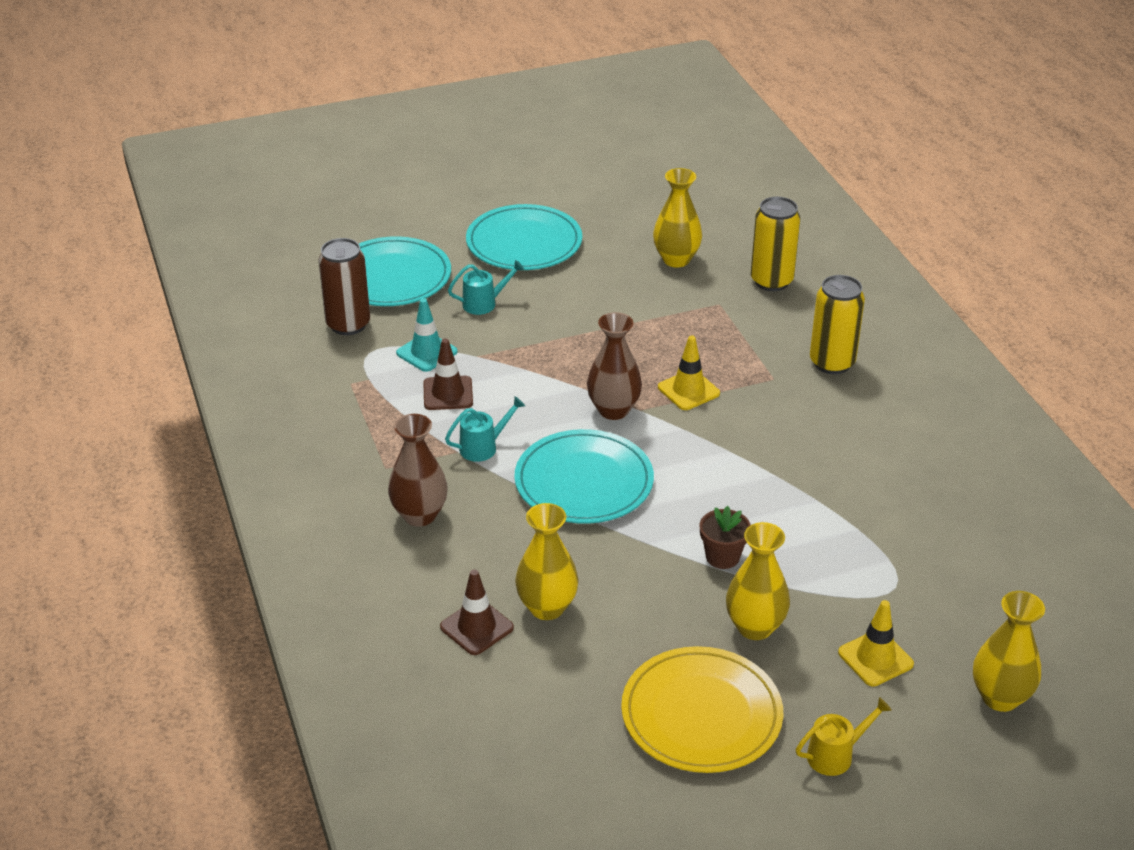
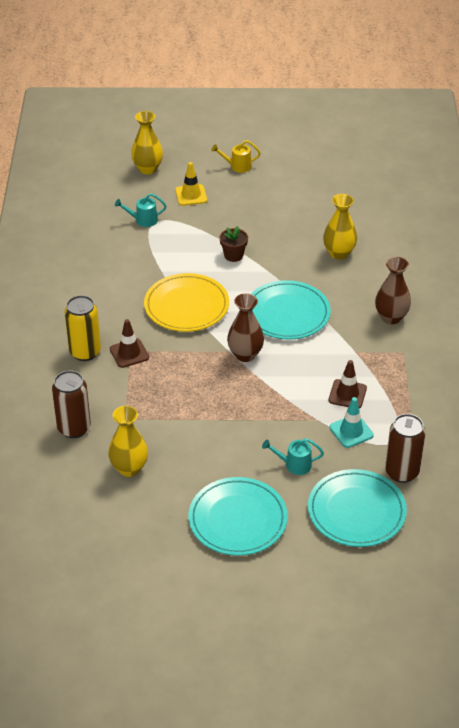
camera: 160 degrees left, 5 degrees up
brown traffic cone [440,569,514,655] -> brown traffic cone moved to [110,319,149,368]
turquoise watering can [445,396,525,462] -> turquoise watering can moved to [115,193,166,227]
yellow plate [621,646,783,773] -> yellow plate moved to [144,273,229,332]
yellow traffic cone [658,335,720,410] -> none
yellow vase [726,522,790,640] -> none
yellow can [751,197,800,291] -> brown can [52,370,91,438]

